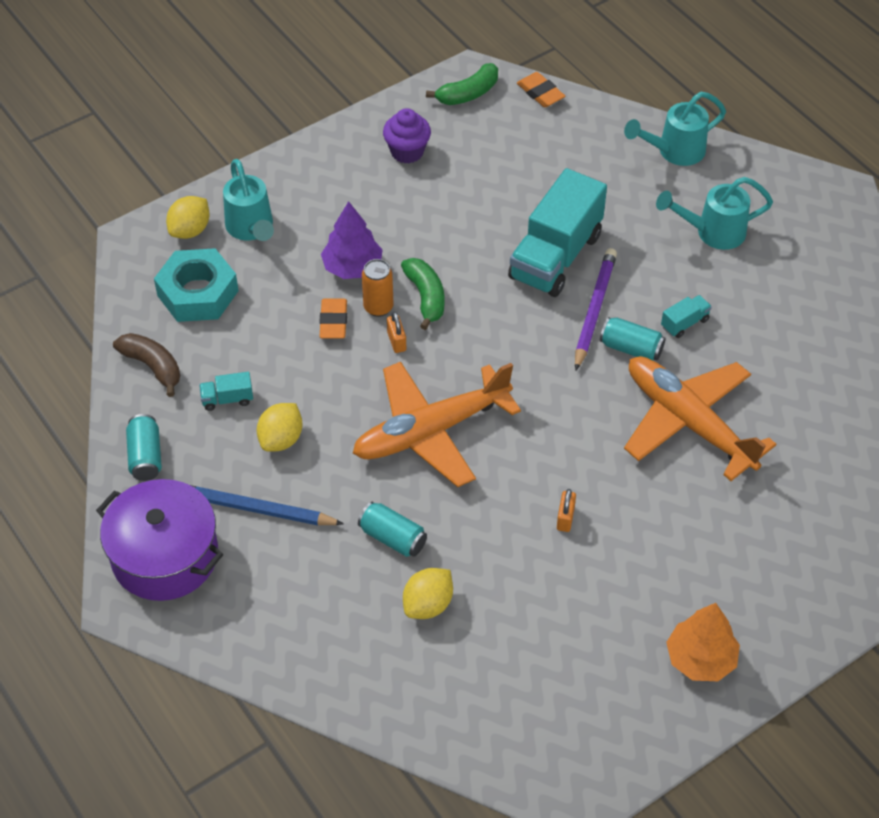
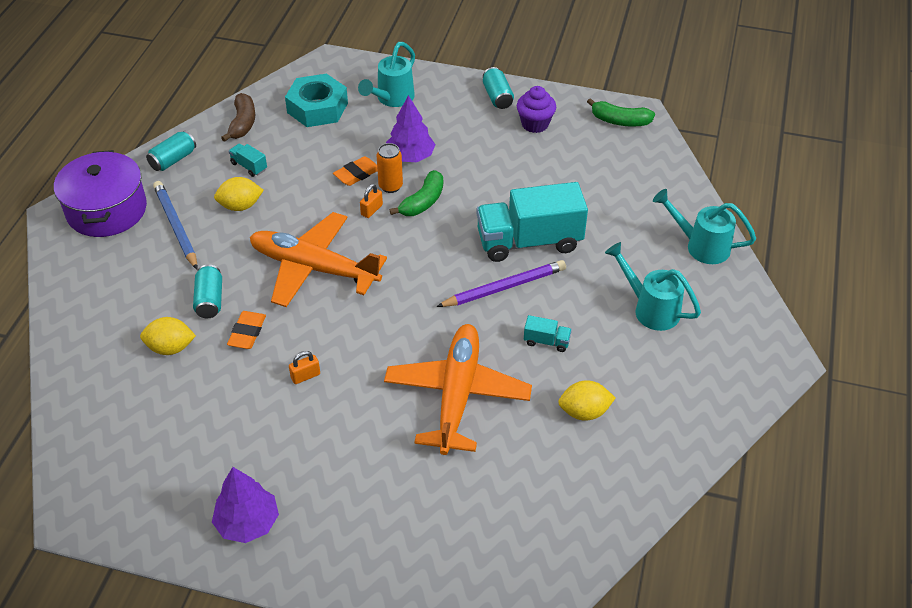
camera: 50 degrees right, 5 degrees down
yellow lemon [166,196,210,239] -> yellow lemon moved to [558,380,615,421]
orange eraser [517,72,565,107] -> orange eraser moved to [227,311,266,349]
turquoise can [600,317,666,360] -> turquoise can moved to [483,67,514,109]
orange tree [666,603,740,681] -> purple tree [212,467,279,543]

